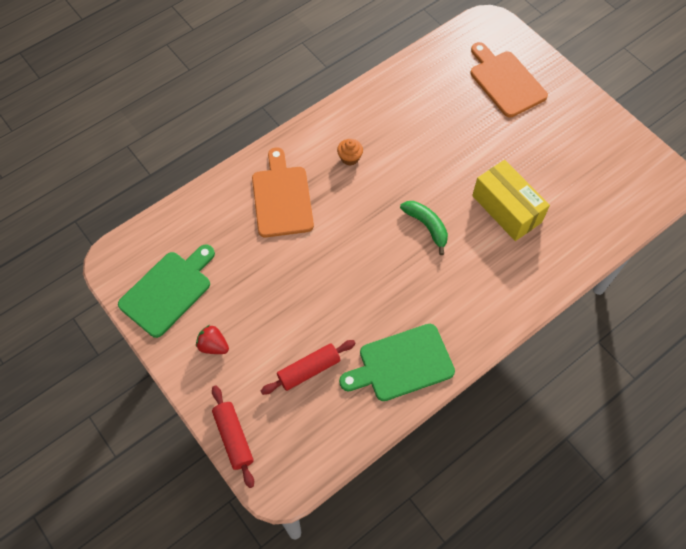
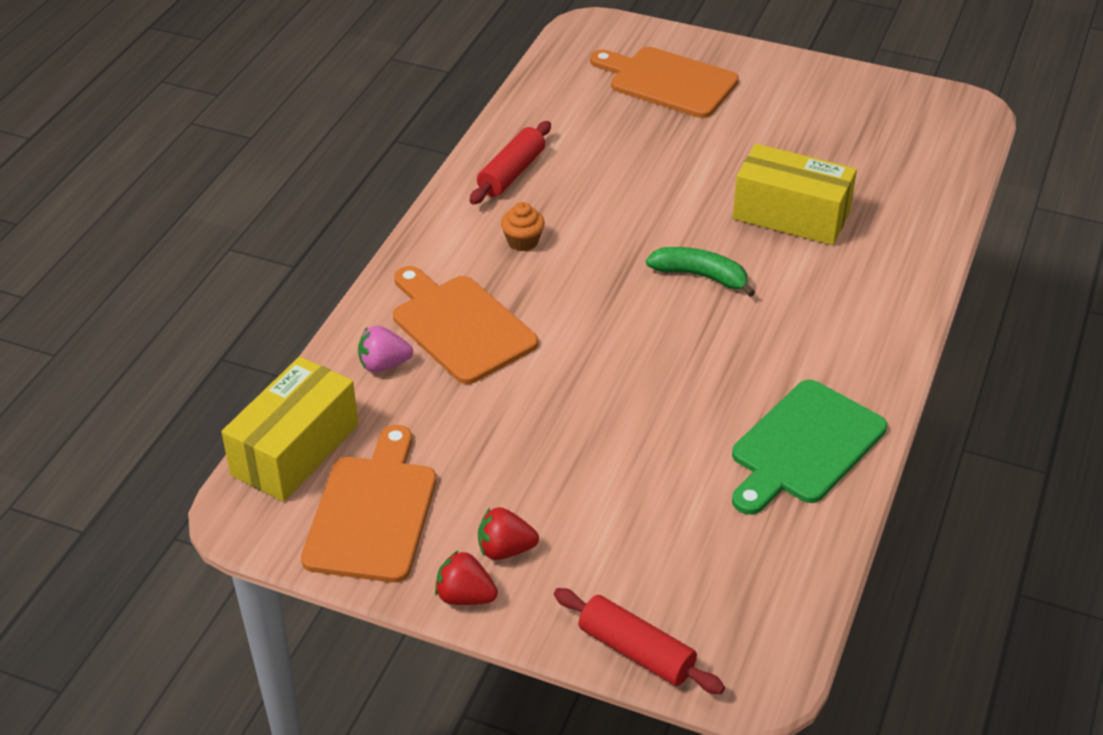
camera: 30 degrees left, 20 degrees down
green cutting board [118,244,215,338] -> orange cutting board [301,425,436,583]
red rolling pin [261,340,356,395] -> red rolling pin moved to [470,121,551,204]
none -> yellow box [221,357,358,502]
none -> pink strawberry [358,326,413,372]
none -> red strawberry [435,551,498,605]

